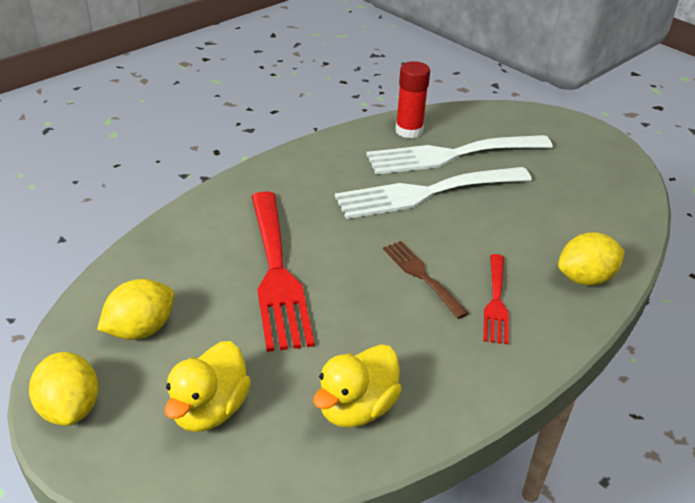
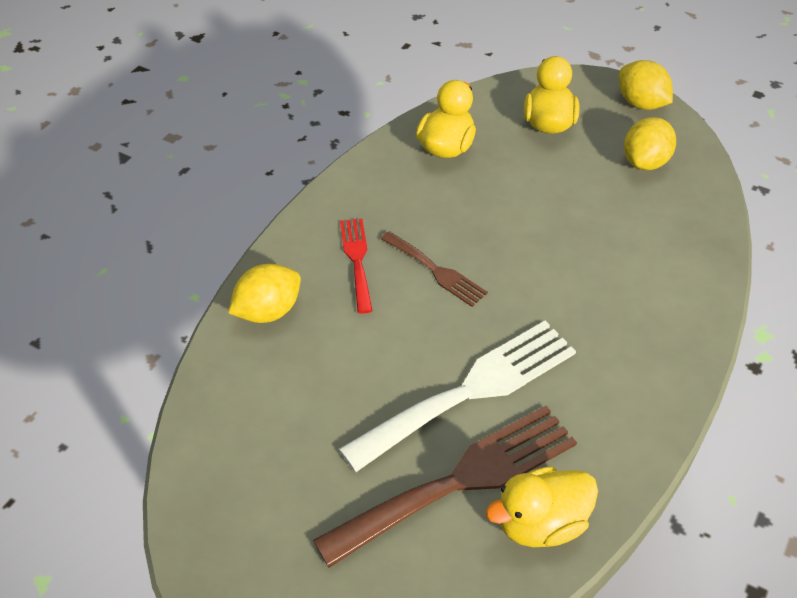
camera: 165 degrees right, 10 degrees up
red fork [251,191,314,352] -> none
white fork [366,135,553,174] -> brown fork [313,406,577,568]
red glue stick [395,61,430,138] -> yellow duck [486,466,598,547]

